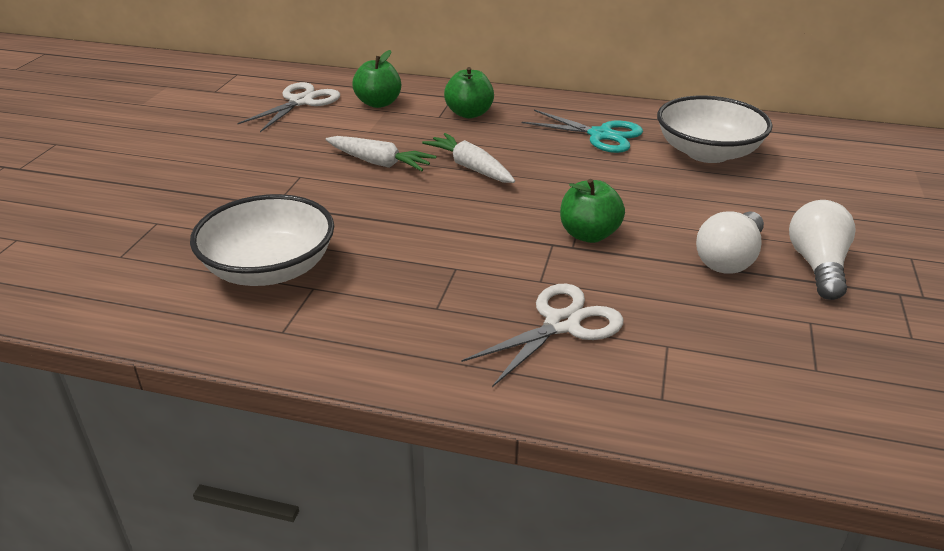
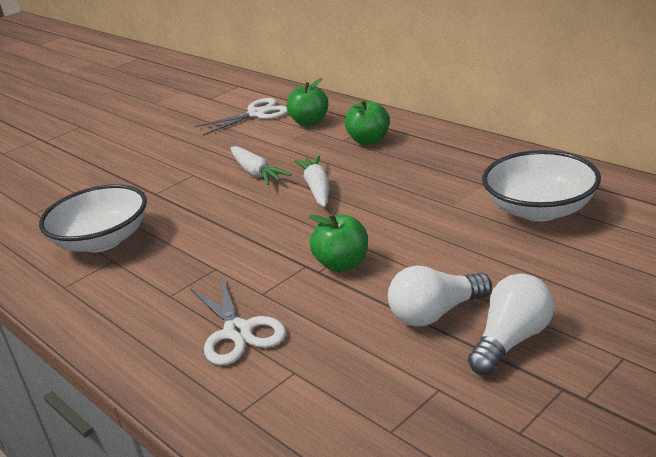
camera: 35 degrees right, 5 degrees down
white scissors [461,284,624,387] -> white scissors turned 75 degrees clockwise [190,275,286,365]
turquoise scissors [522,110,643,153] -> none

